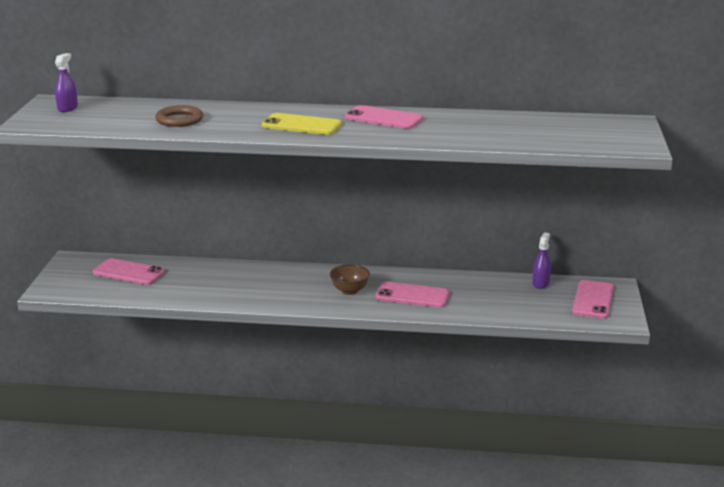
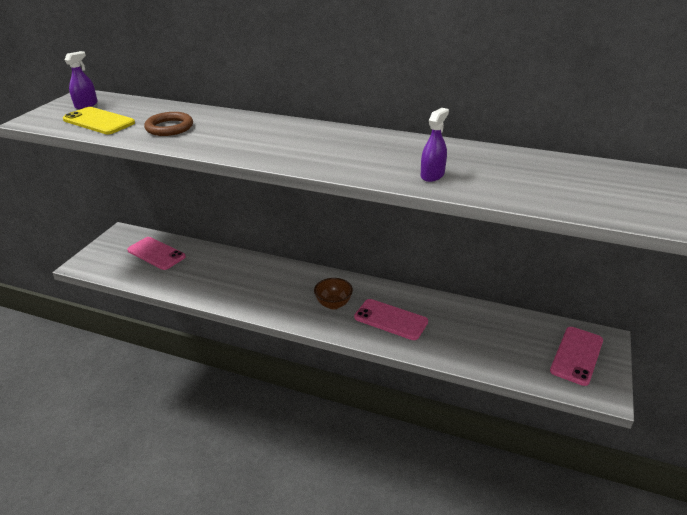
camera: 15 degrees right, 10 degrees up
yellow phone [262,113,342,135] -> yellow phone moved to [63,107,135,134]
pink phone [345,105,423,129] -> none
purple spray bottle [532,232,551,289] -> purple spray bottle moved to [421,108,449,182]

